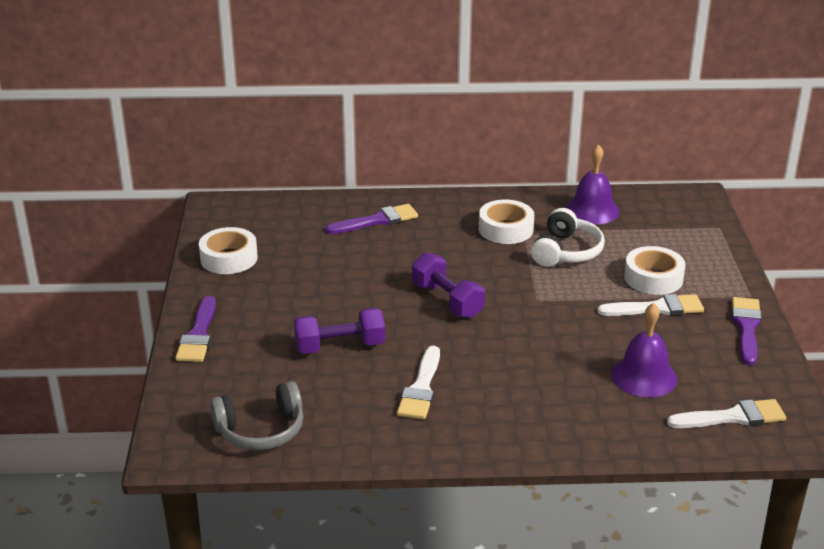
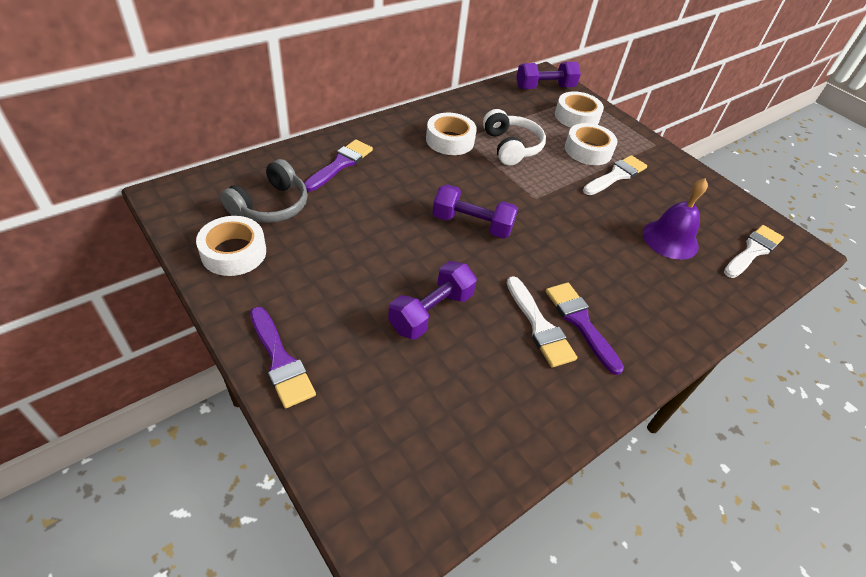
camera: 40 degrees left, 15 degrees up
grey headphones [210,381,303,450] -> grey headphones moved to [220,159,308,223]
purple bell [565,144,620,224] -> none
purple brush [732,297,762,365] -> purple brush moved to [546,282,624,375]
none -> purple dumbbell [516,62,581,89]
none -> white tape [555,92,604,128]

